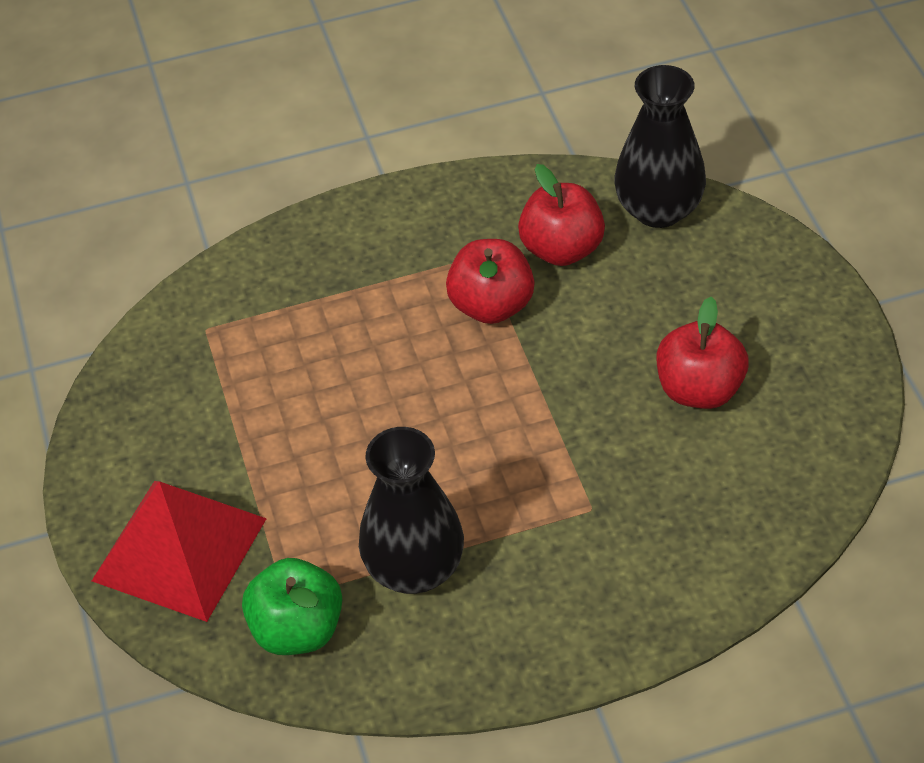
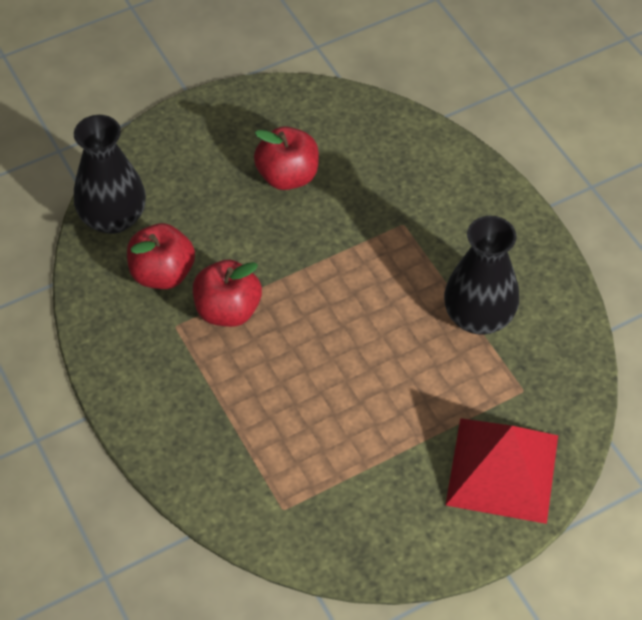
camera: 105 degrees left, 5 degrees up
green apple [242,558,342,655] -> none

